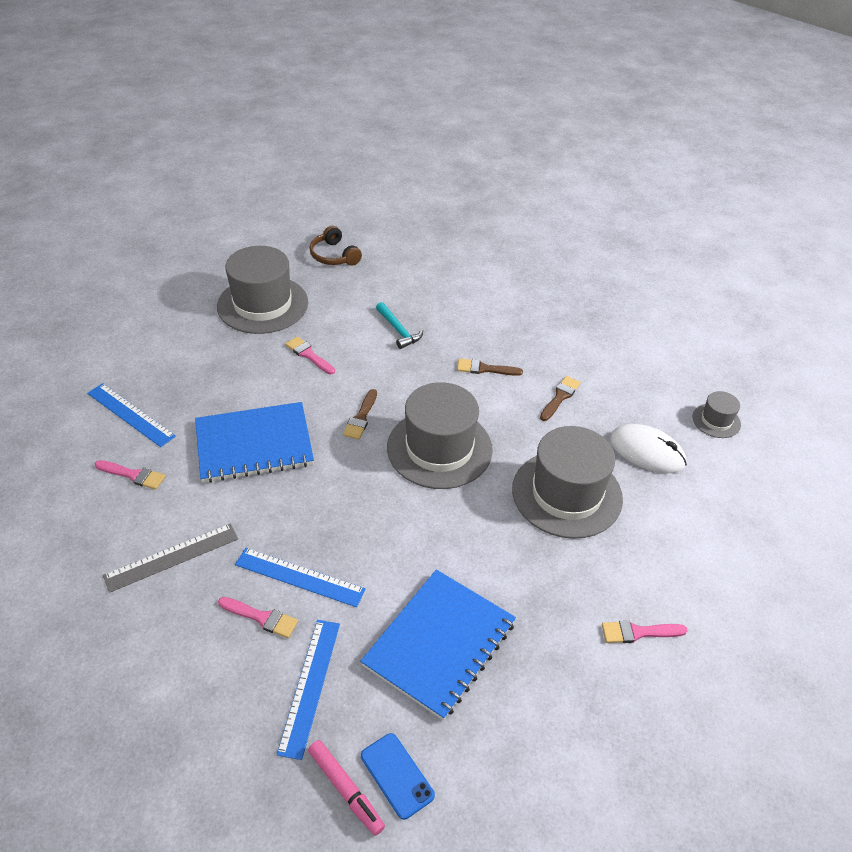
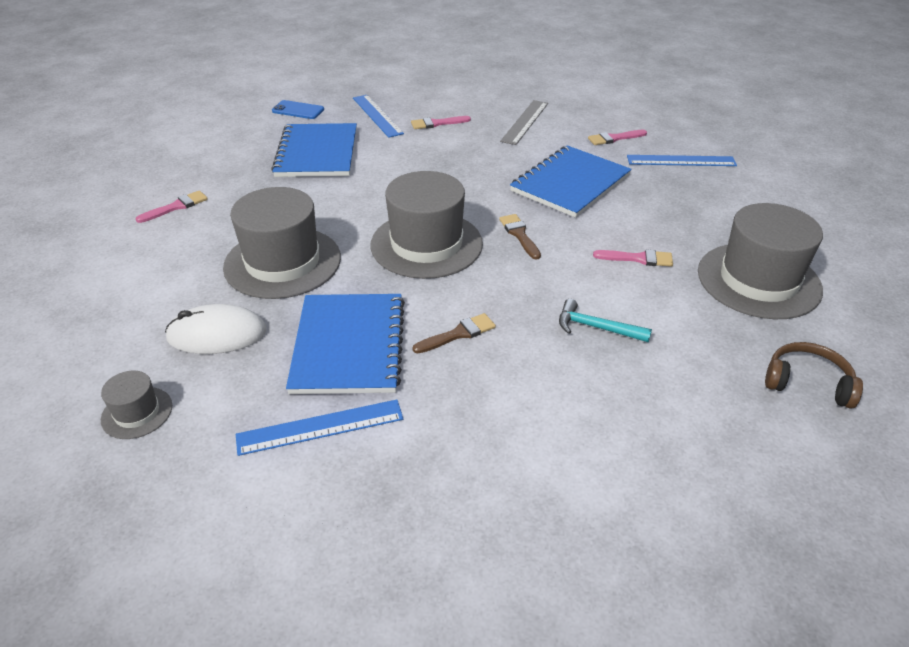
camera: 145 degrees right, 5 degrees down
blue ruler [235,548,366,607] -> blue ruler moved to [236,399,403,456]
pink marker [308,740,385,836] -> none
brown brush [540,376,581,421] -> blue notebook [286,294,405,394]

